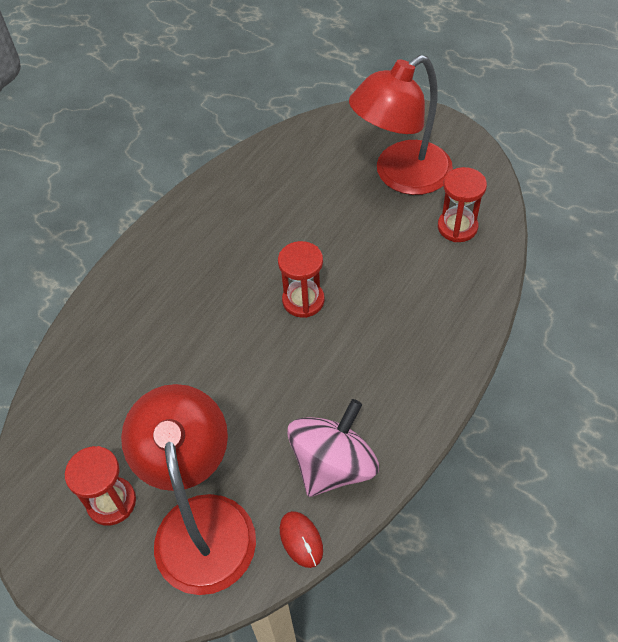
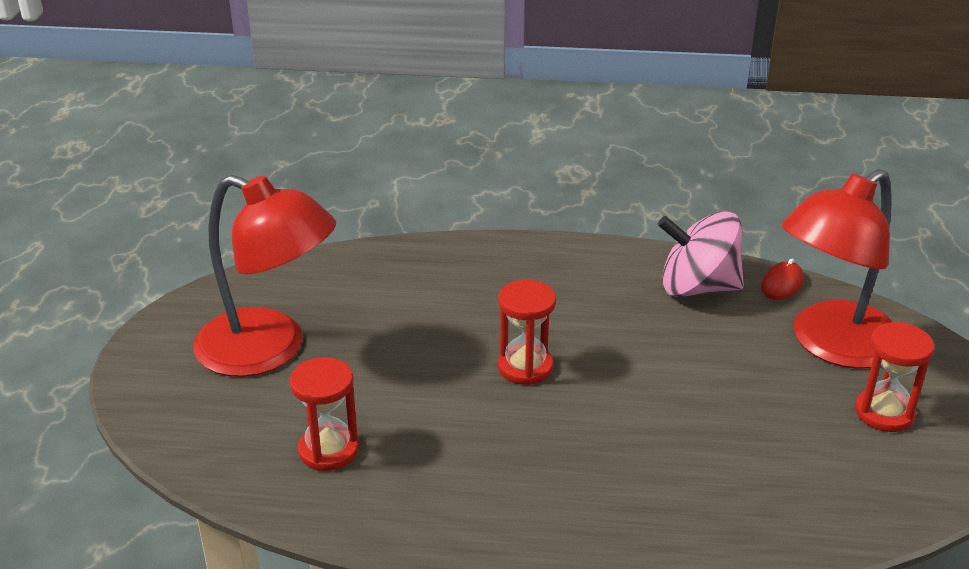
camera: 120 degrees left, 20 degrees down
red hourglass [438,167,487,242] -> red hourglass moved to [290,357,359,471]

